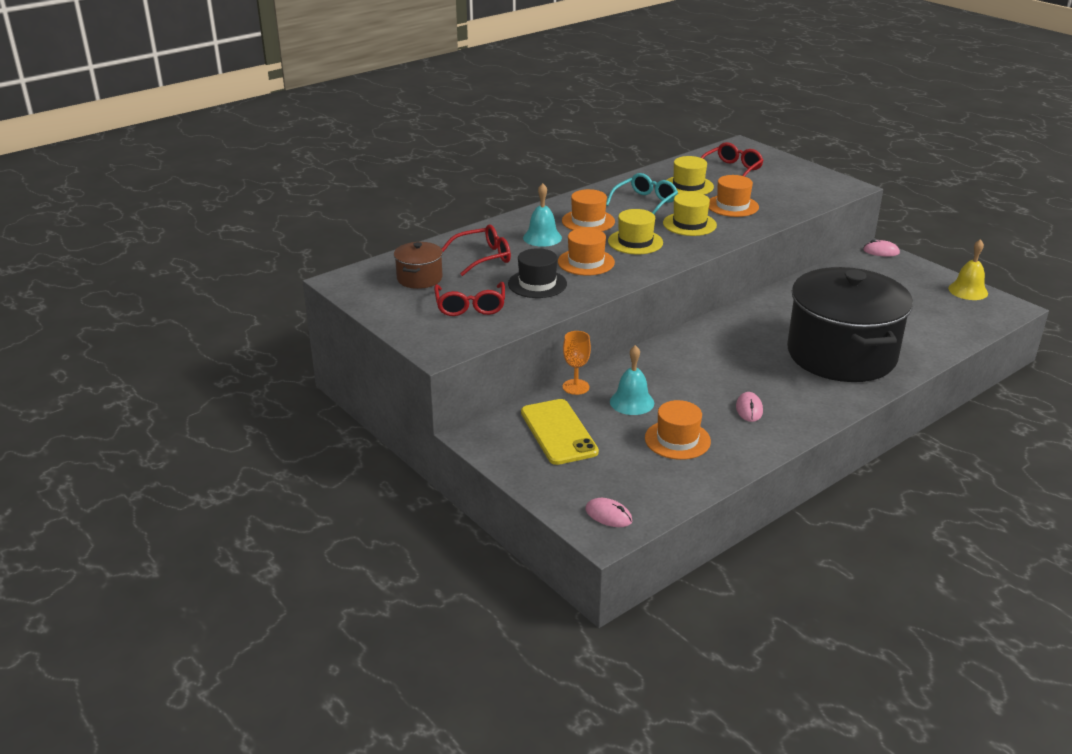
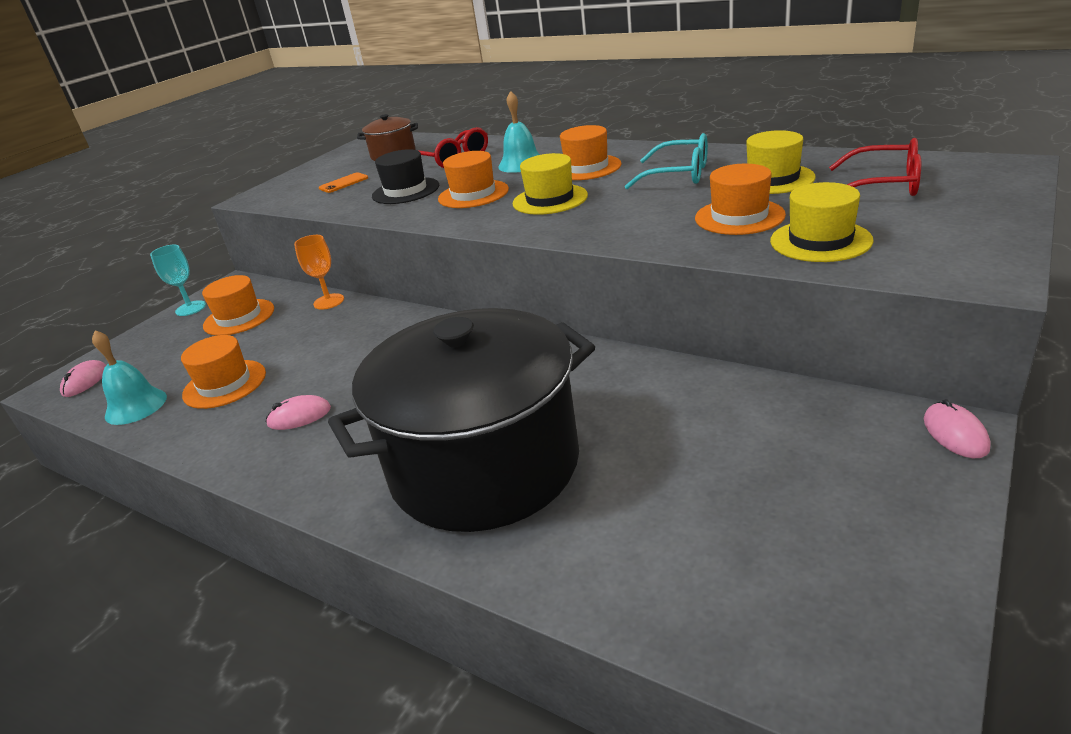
camera: 75 degrees right, 0 degrees up
red glasses [434,282,505,316] -> orange phone [319,172,368,193]
yellow phone [521,399,599,465] -> orange hat [202,275,274,336]
turquoise bell [610,345,654,415] -> turquoise bell moved to [92,330,167,425]
yellow hat [663,192,717,236] -> yellow hat moved to [770,182,874,262]
yellow bell [948,239,988,300] -> none
none -> turquoise goblet [150,245,206,316]

